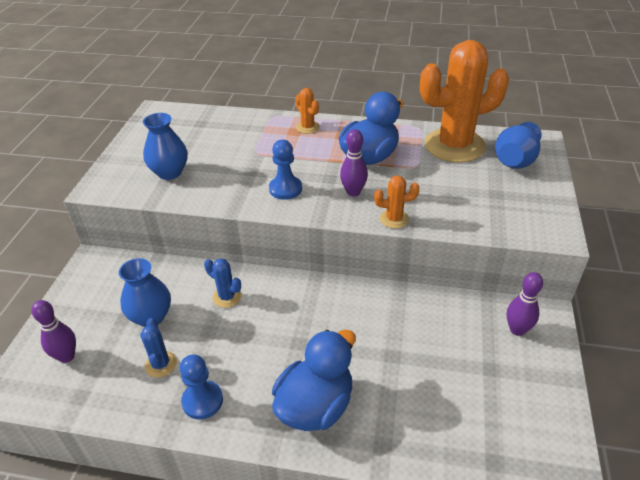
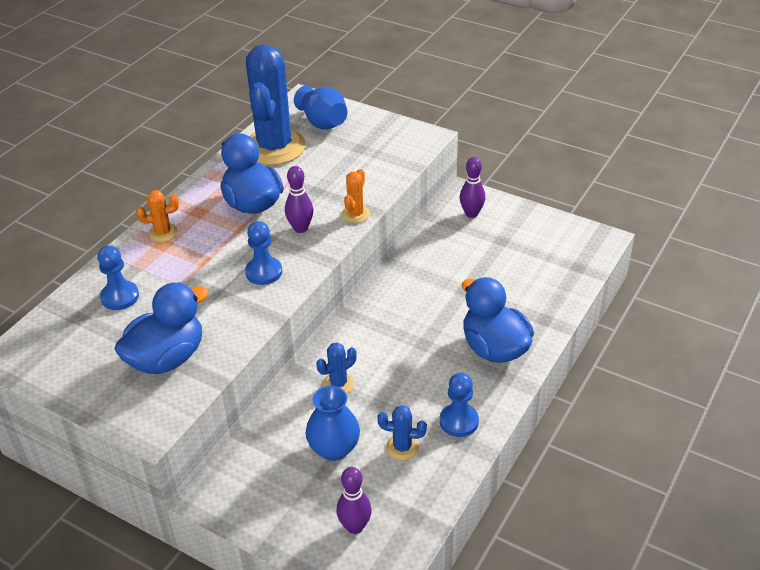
camera: 70 degrees left, 0 degrees up
blue vase [143,113,188,180] -> blue duck [114,283,209,374]
orange cactus [420,40,509,163] -> blue cactus [246,44,306,165]
none -> blue pawn [98,246,139,310]

